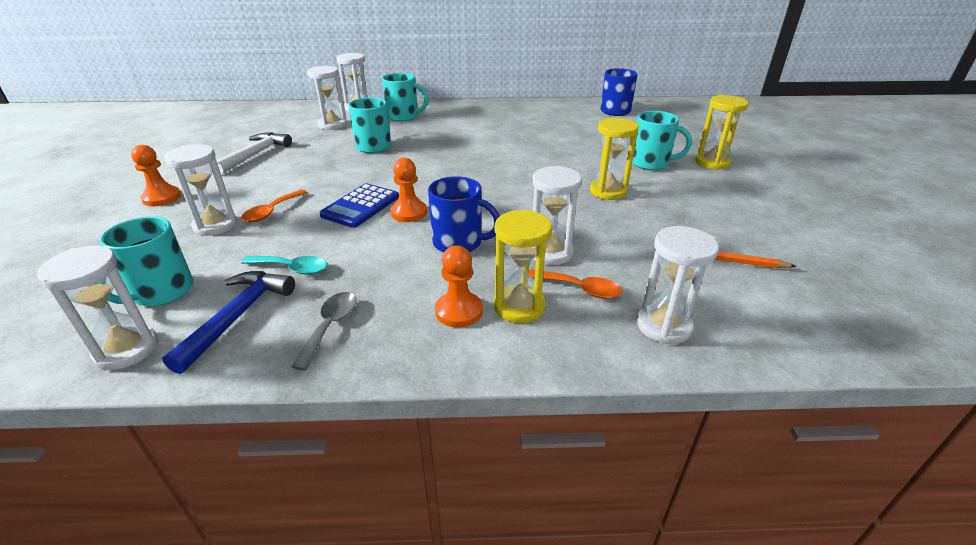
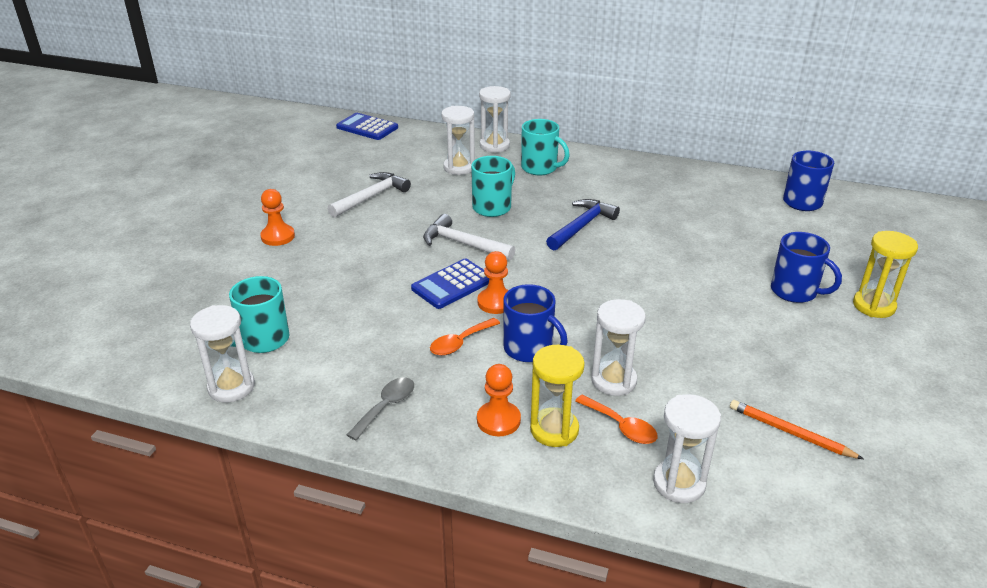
camera: 20 degrees right, 0 degrees up
blue hammer [162,271,295,374] -> blue hammer moved to [546,199,620,250]
white hourglass [164,144,237,236] -> none
orange spoon [241,190,308,222] -> orange spoon moved to [430,318,500,356]
turquoise spoon [241,256,327,275] -> none
yellow hourglass [590,117,639,200] -> none
turquoise mug [632,111,692,170] -> blue mug [771,232,842,303]
none -> blue calculator [336,113,398,140]
none -> white hammer [423,214,516,260]

